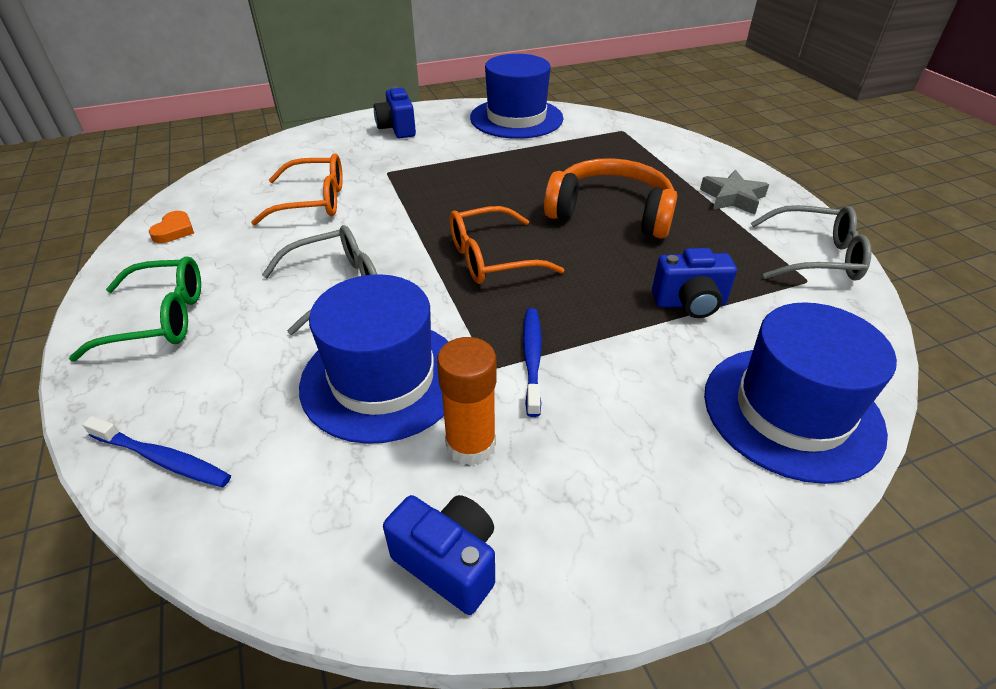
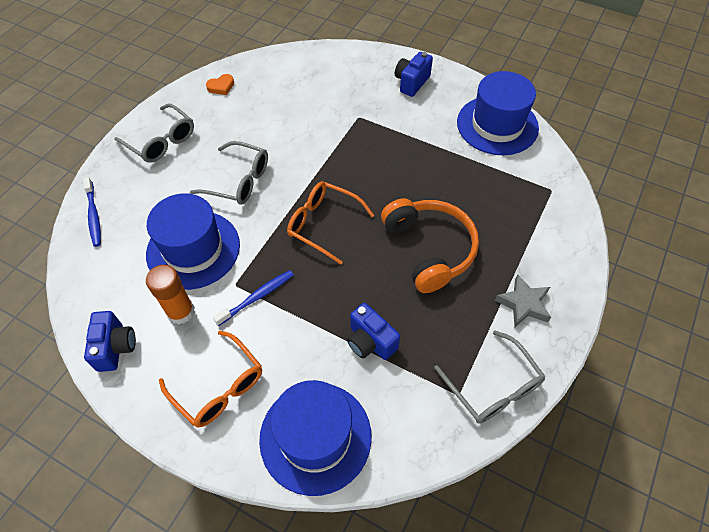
camera: 50 degrees right, 15 degrees up
green glasses [69,256,201,362] -> grey glasses [114,103,194,163]
orange glasses [251,154,343,225] -> orange glasses moved to [159,330,262,428]

